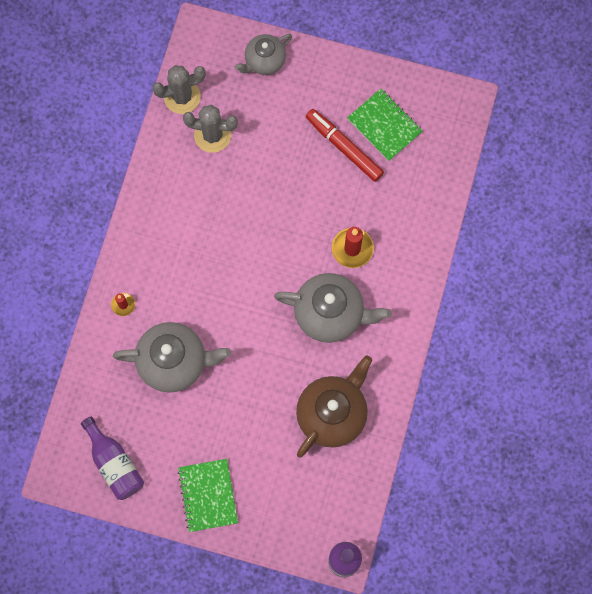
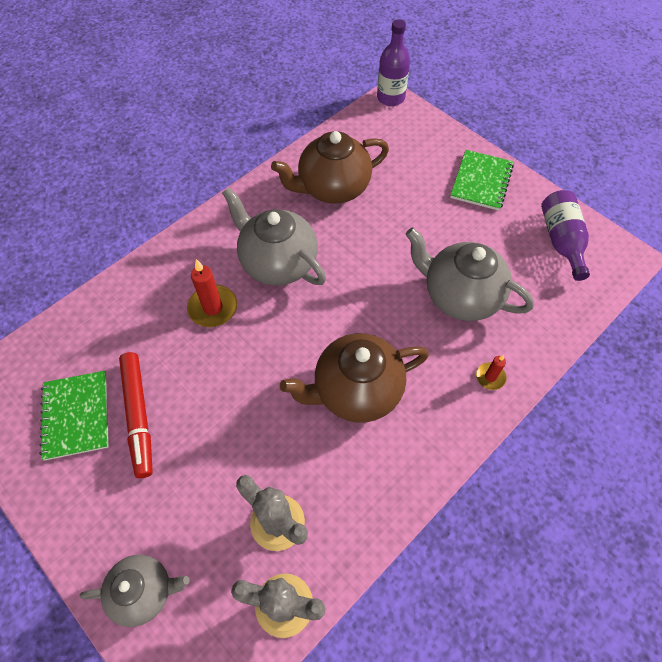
camera: 150 degrees left, 15 degrees down
none -> brown teapot [280,333,429,423]

